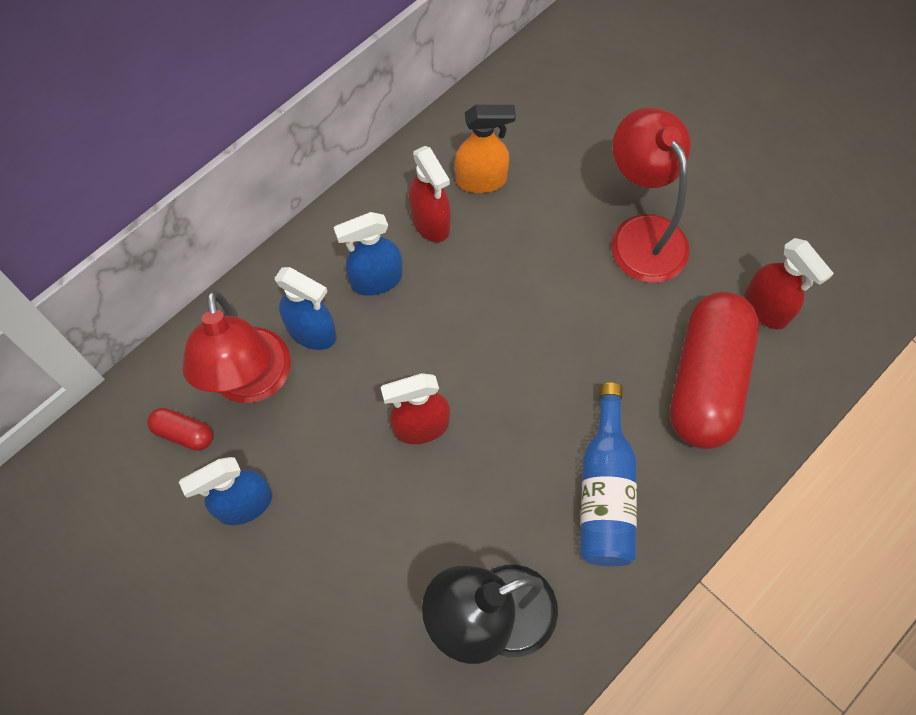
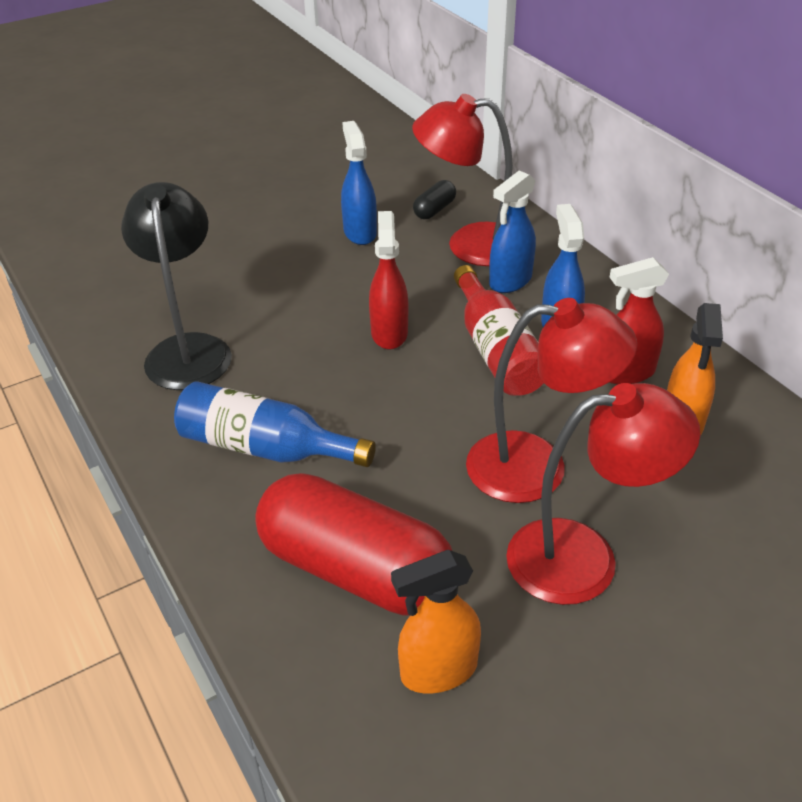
camera: 105 degrees right, 25 degrees down
red capsule [147,408,213,451] -> black capsule [413,180,456,219]
red spray bottle [744,238,834,330] -> orange spray bottle [391,550,481,694]
none -> red bottle [454,265,544,396]
none -> red lamp [466,298,637,503]

